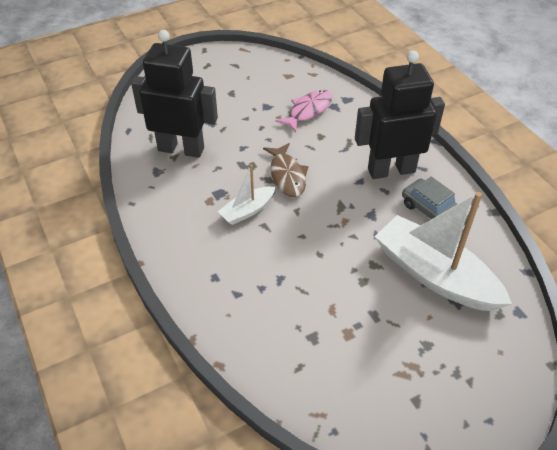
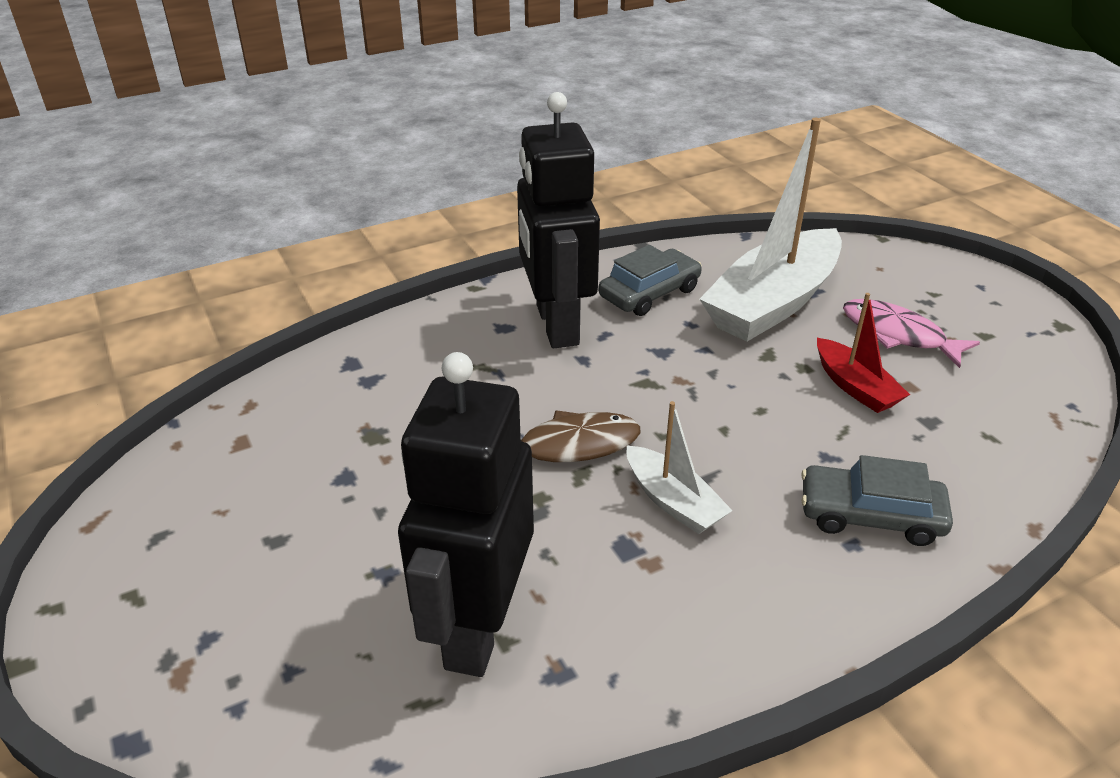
camera: 90 degrees left, 10 degrees down
pink fish [275,90,332,132] -> pink fish moved to [843,299,980,368]
none -> grey car [801,455,953,546]
none -> red boat [817,293,910,413]

